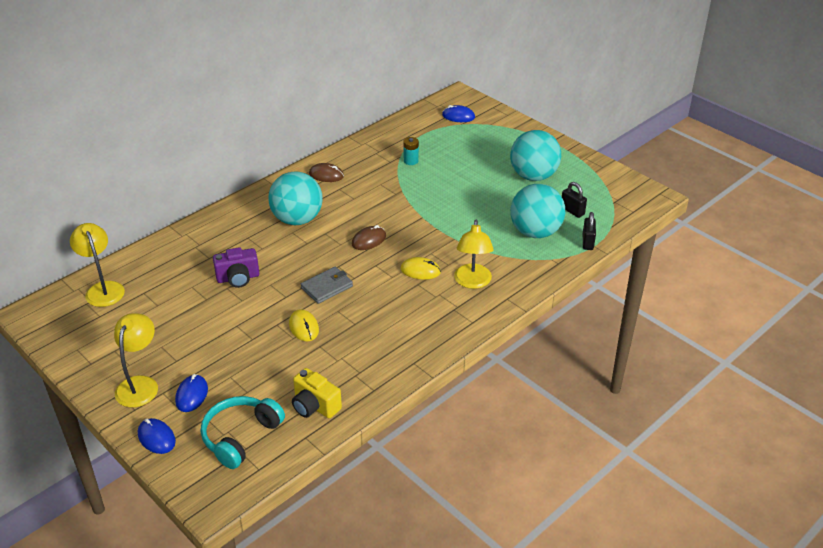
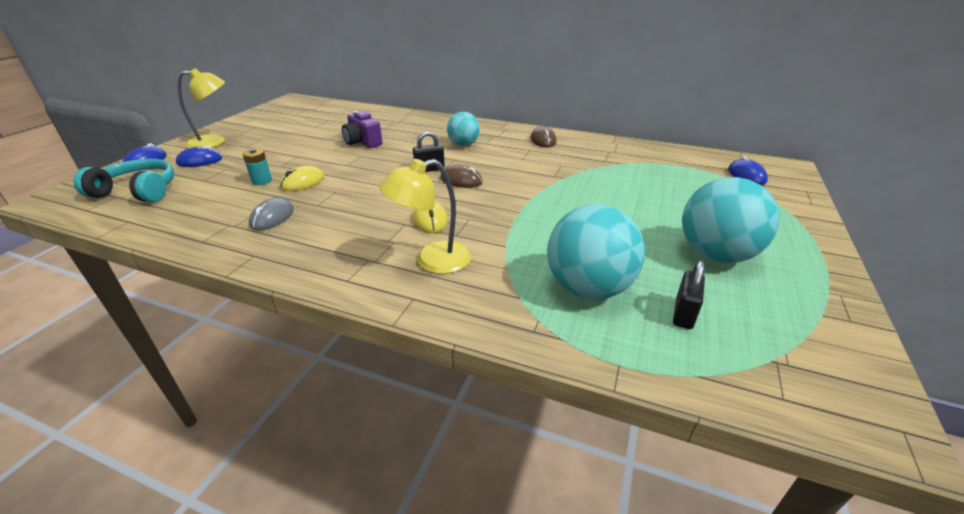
camera: 65 degrees right, 5 degrees down
yellow lamp [70,223,125,307] -> none
turquoise ball [268,171,323,225] -> turquoise ball [447,112,480,146], size x0.60
yellow camera [292,368,342,418] -> none
grey wallet [301,267,353,304] -> none
turquoise battery [404,137,419,165] -> turquoise battery moved to [243,148,272,185]
black padlock [583,212,596,250] -> black padlock moved to [413,131,445,172]
none -> grey mouse [249,198,294,230]

